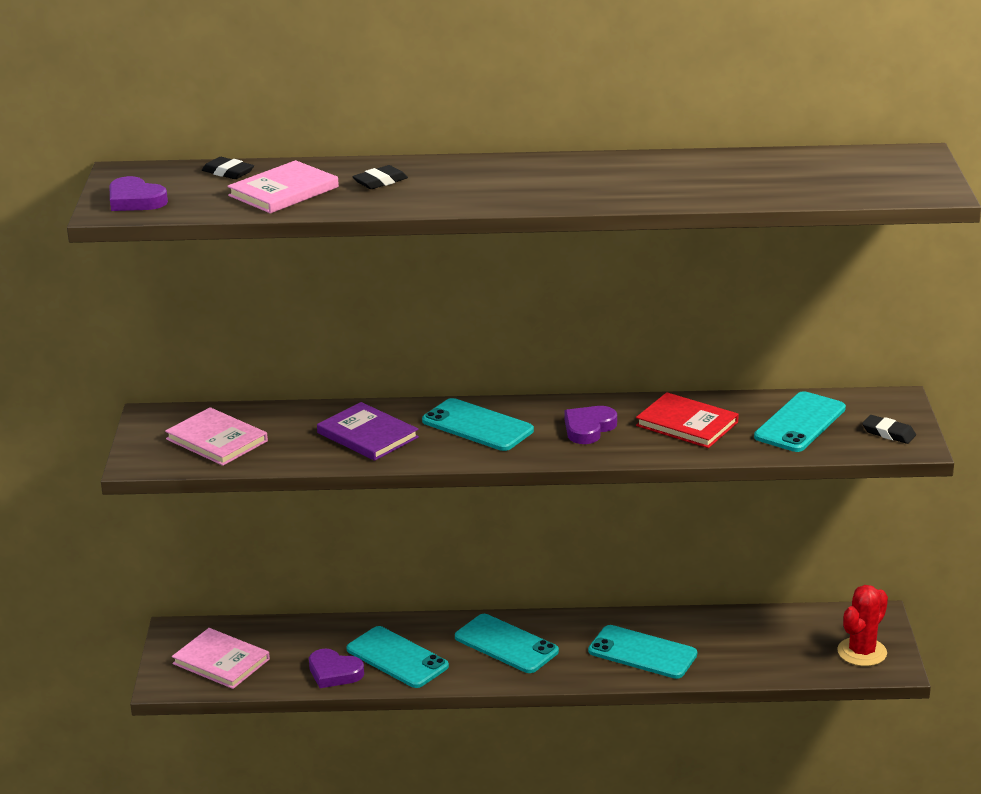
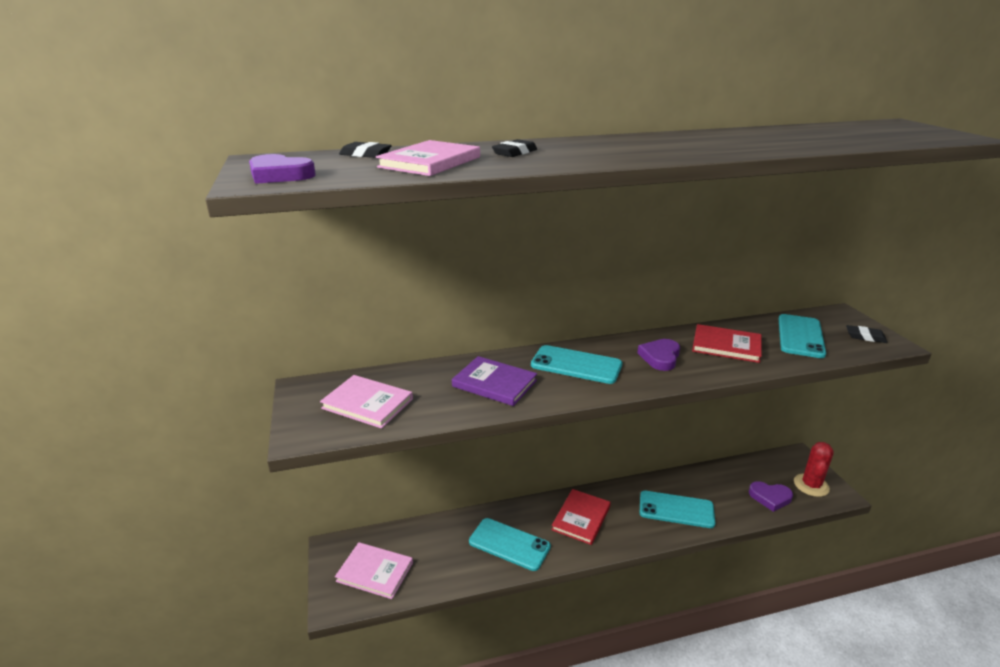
camera: 15 degrees left, 0 degrees up
purple heart [309,649,364,688] -> purple heart moved to [749,481,793,512]
turquoise phone [455,614,559,673] -> red book [551,489,611,545]

